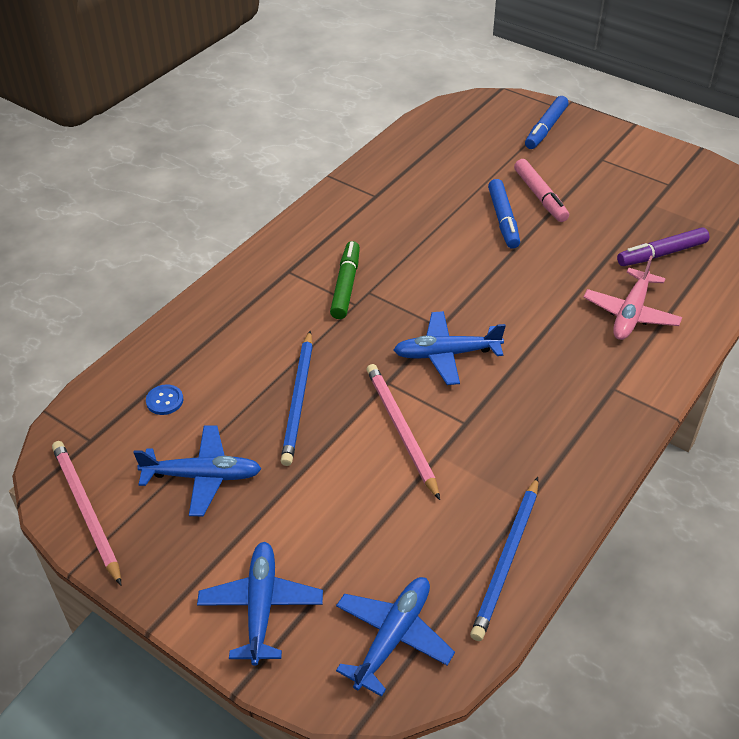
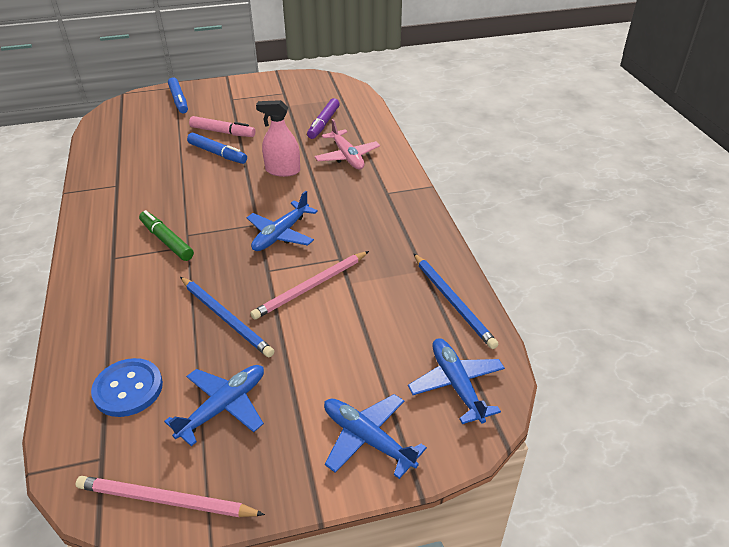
camera: 50 degrees left, 5 degrees down
blue button [146,384,183,415] -> blue button [91,358,163,417], size x1.91
pink pencil [367,364,440,500] -> pink pencil turned 60 degrees counterclockwise [250,251,369,320]
none -> pink spray bottle [256,100,300,177]

